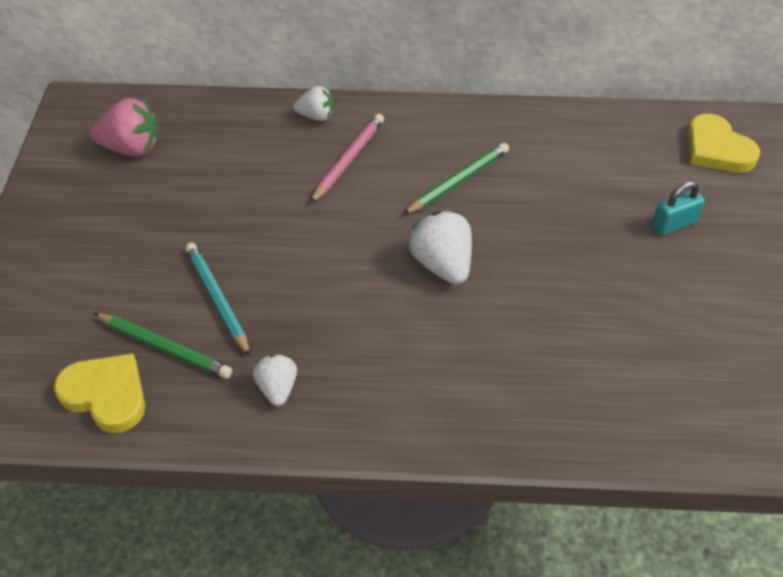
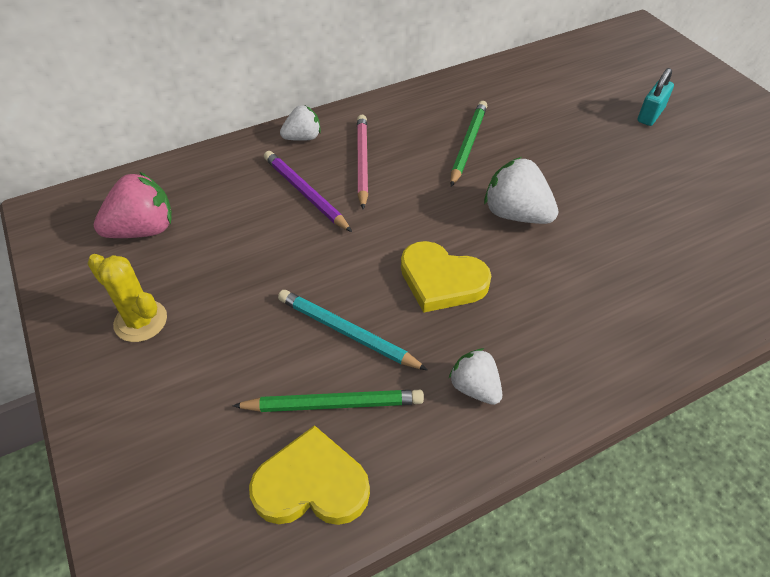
camera: 30 degrees left, 0 degrees up
yellow heart [687,114,760,173] -> yellow heart moved to [401,241,491,313]
none -> yellow cactus [87,254,167,342]
none -> purple pencil [264,151,352,232]

